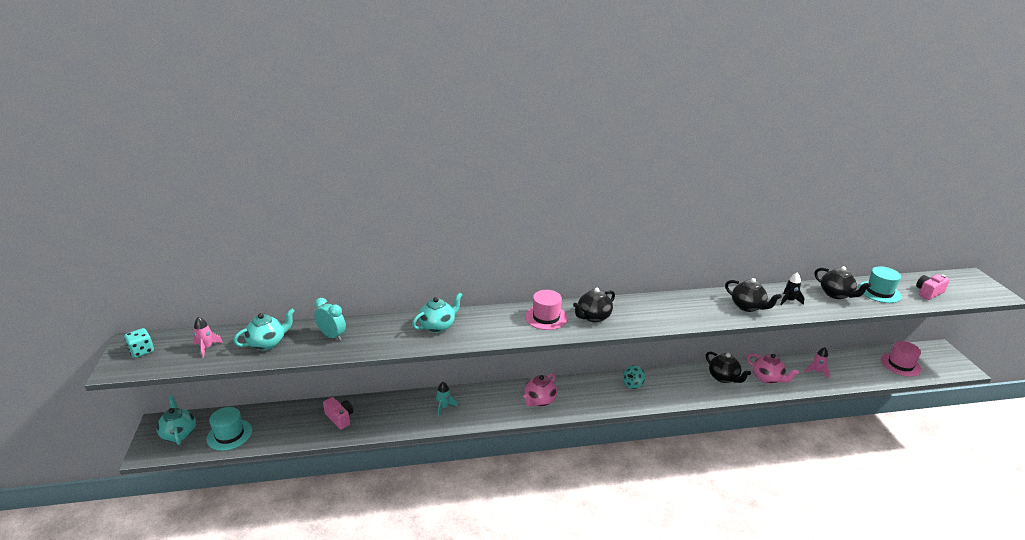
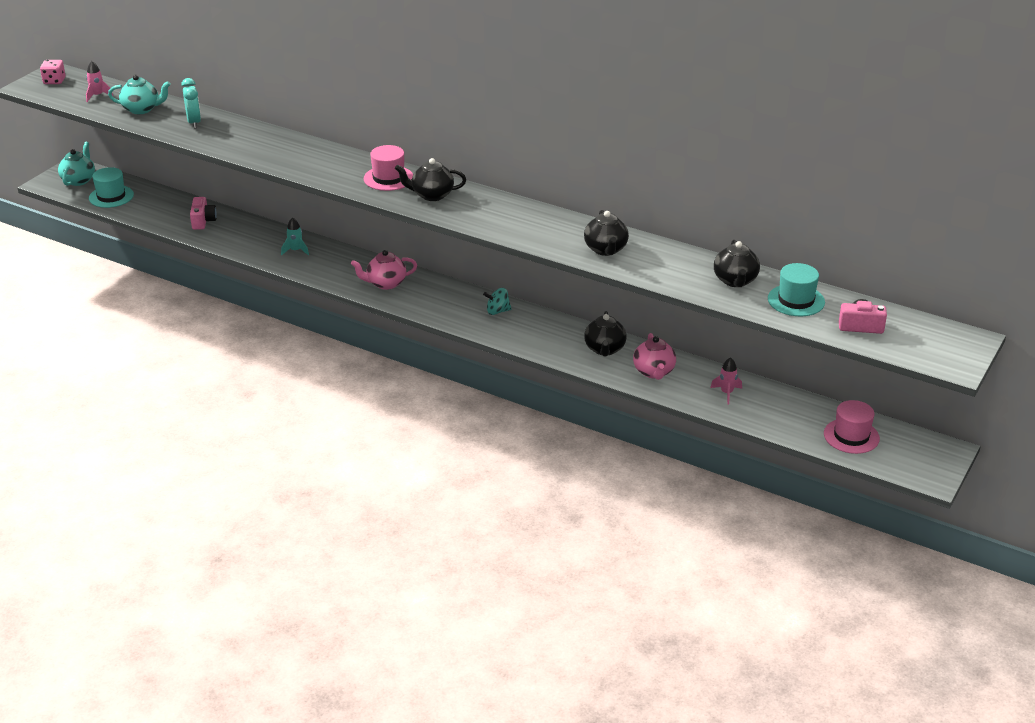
camera: 40 degrees right, 5 degrees up
turquoise dice [124,328,154,358] -> pink dice [40,60,65,84]
turquoise teapot [412,292,462,333] -> none
black rocket [780,272,804,305] -> none

